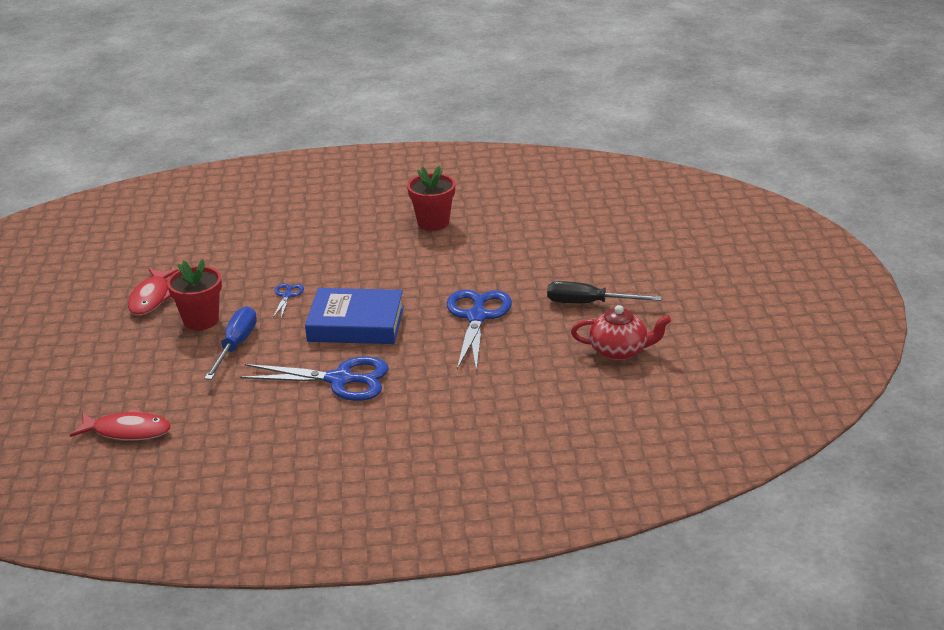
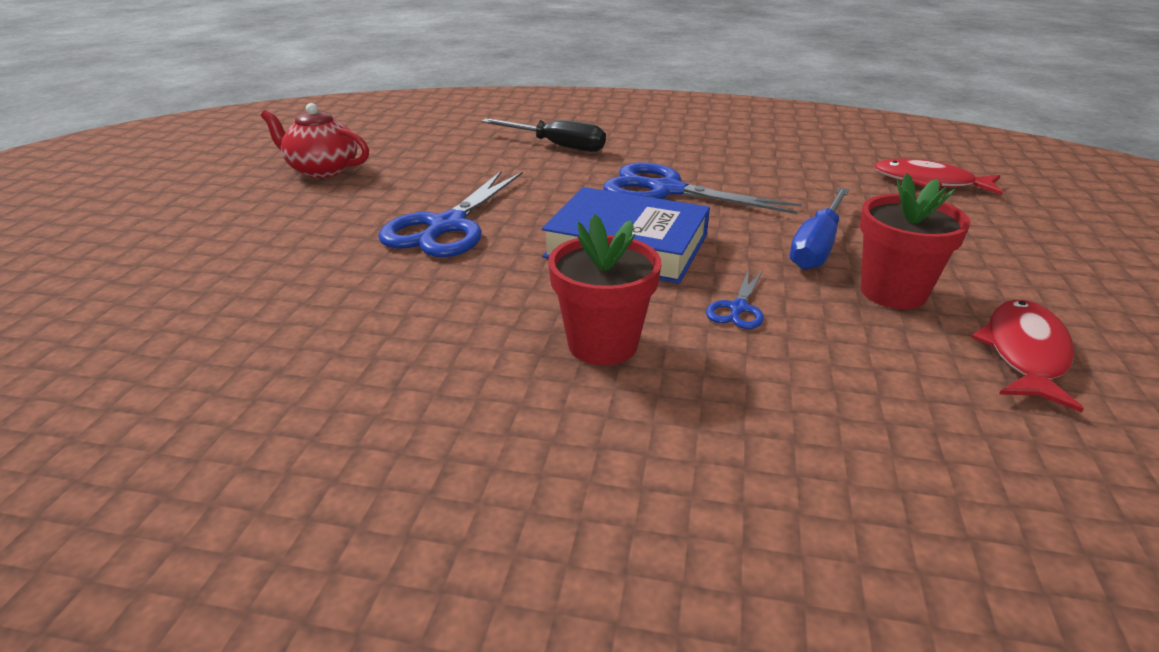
camera: 165 degrees left, 0 degrees up
red flower pot [407,166,455,231] -> red flower pot moved to [548,214,661,365]
black screwdriver [547,281,662,304] -> black screwdriver moved to [482,119,606,152]

